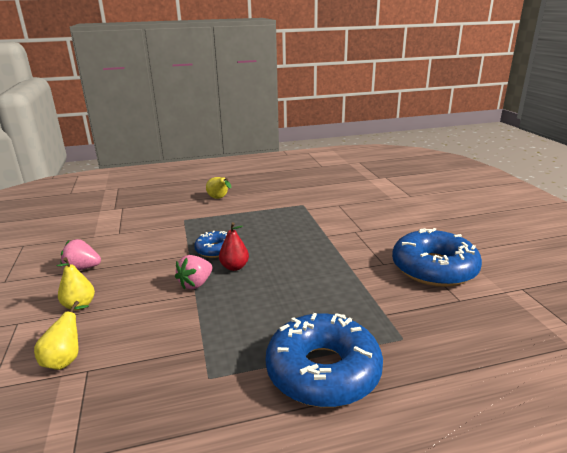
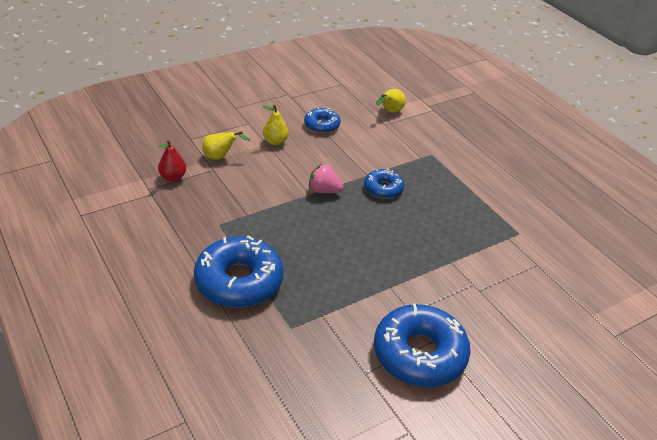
camera: 70 degrees right, 15 degrees up
pink strawberry [61,239,101,270] -> blue donut [304,107,340,133]
yellow pear [206,177,231,199] -> yellow pear moved to [376,89,406,113]
red pear [219,222,249,271] -> red pear moved to [158,140,186,181]

